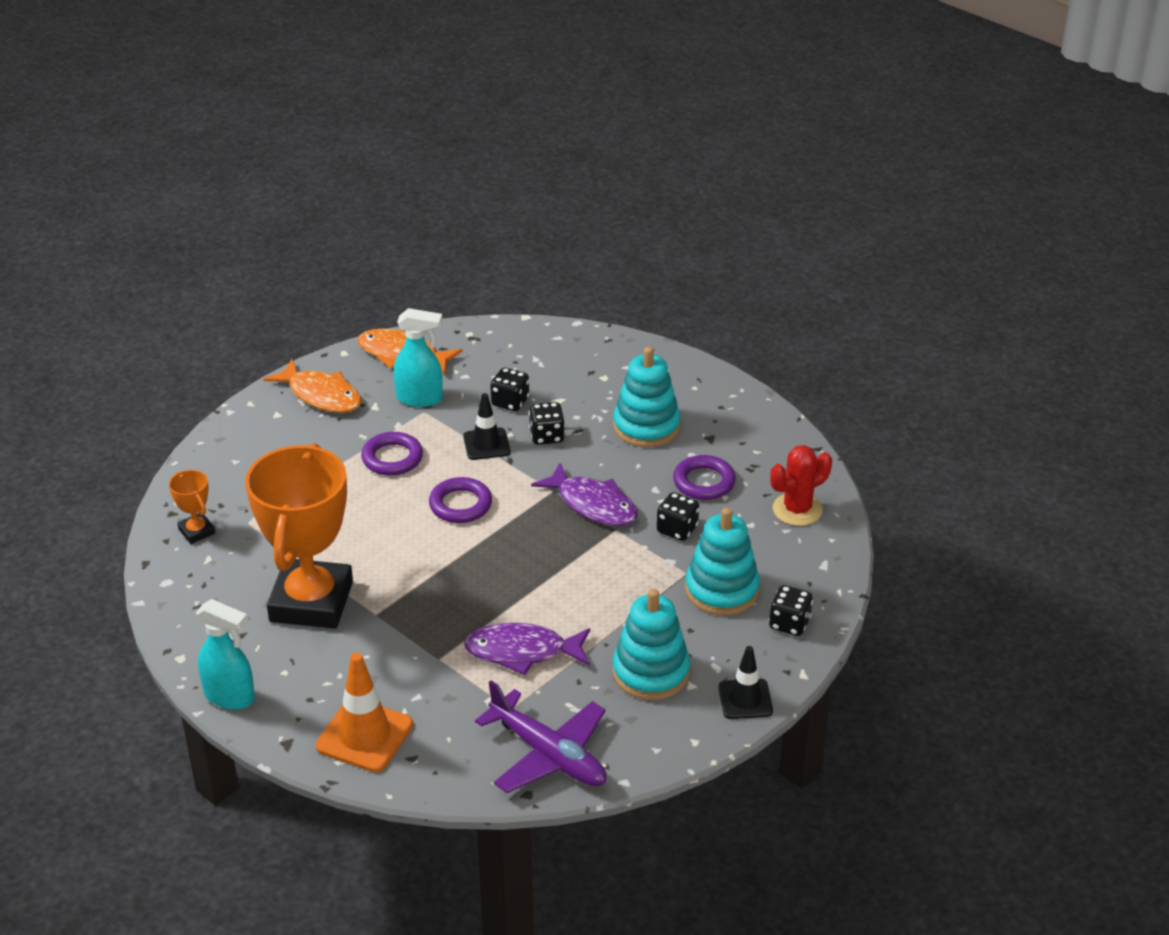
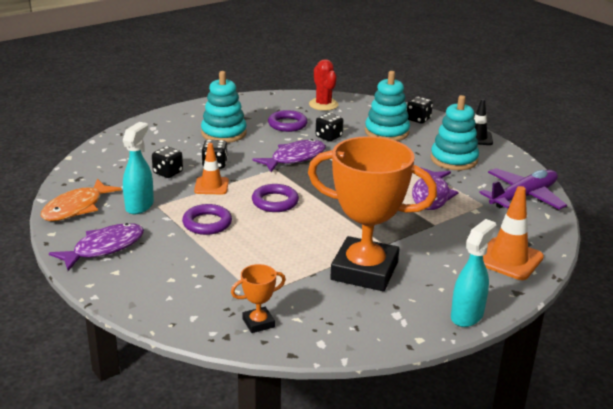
camera: 80 degrees left, 10 degrees down
orange fish [263,359,361,413] -> purple fish [49,223,144,271]
black traffic cone [463,393,510,460] -> orange traffic cone [194,143,229,194]

